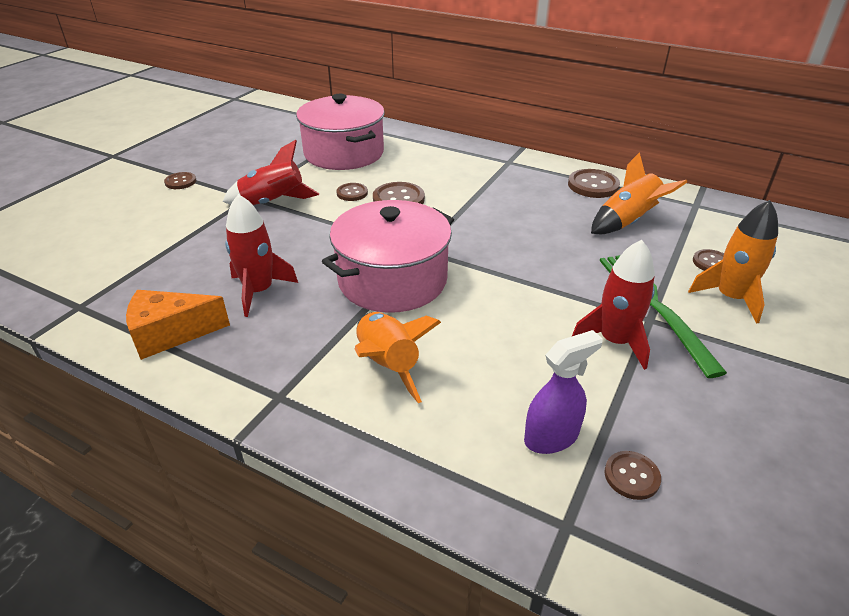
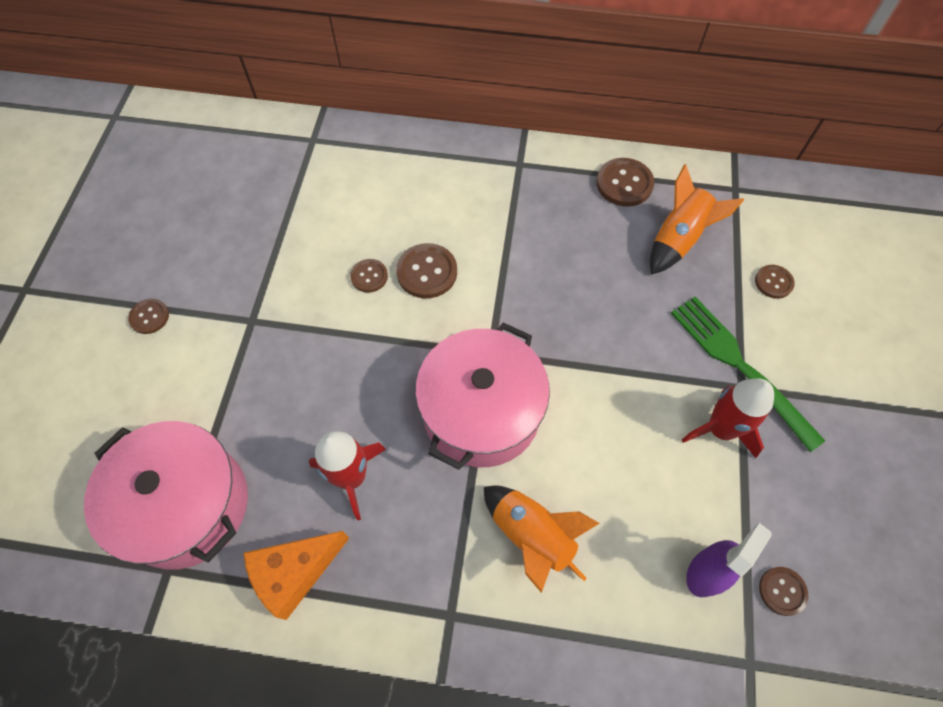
camera: 20 degrees left, 25 degrees up
red rocket [223,140,319,205] -> none
pink pot [296,94,384,170] -> pink pot moved to [84,421,248,570]
orange rocket [688,200,778,324] -> none

